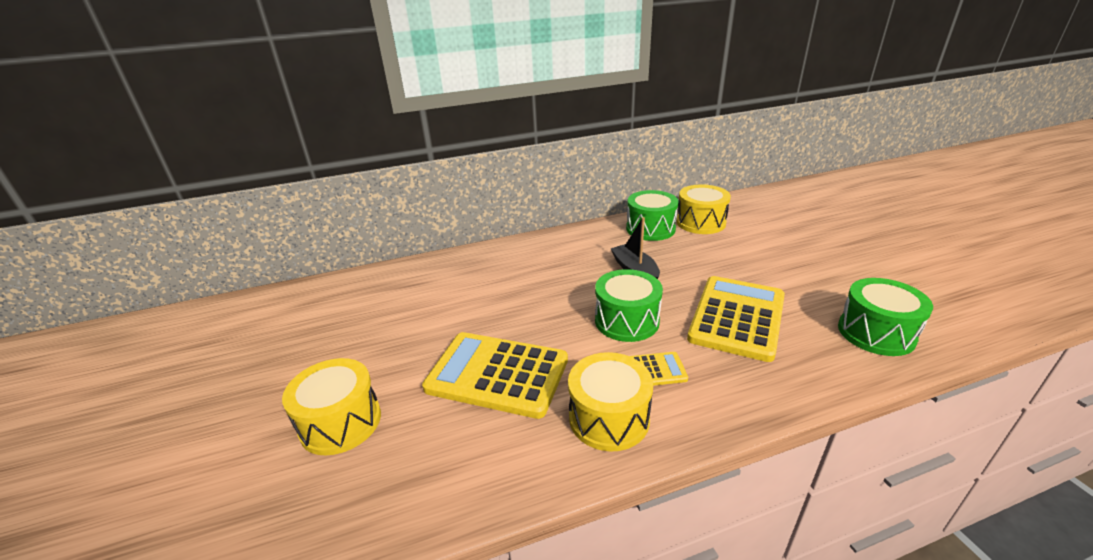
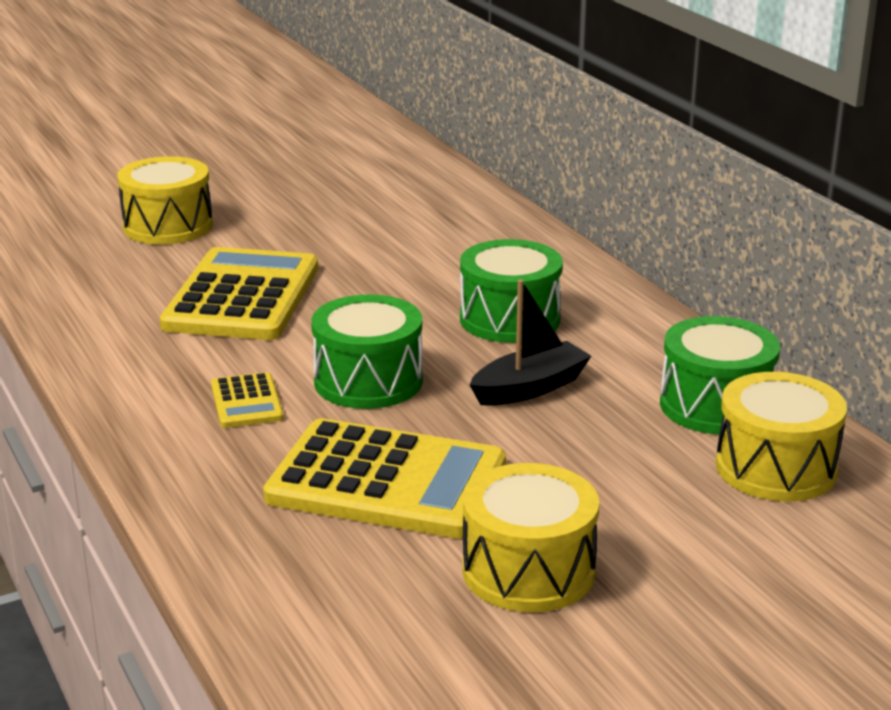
camera: 80 degrees right, 5 degrees down
yellow drum [568,352,653,451] -> yellow drum moved to [463,463,599,612]
green drum [838,278,933,356] -> green drum moved to [460,239,563,343]

